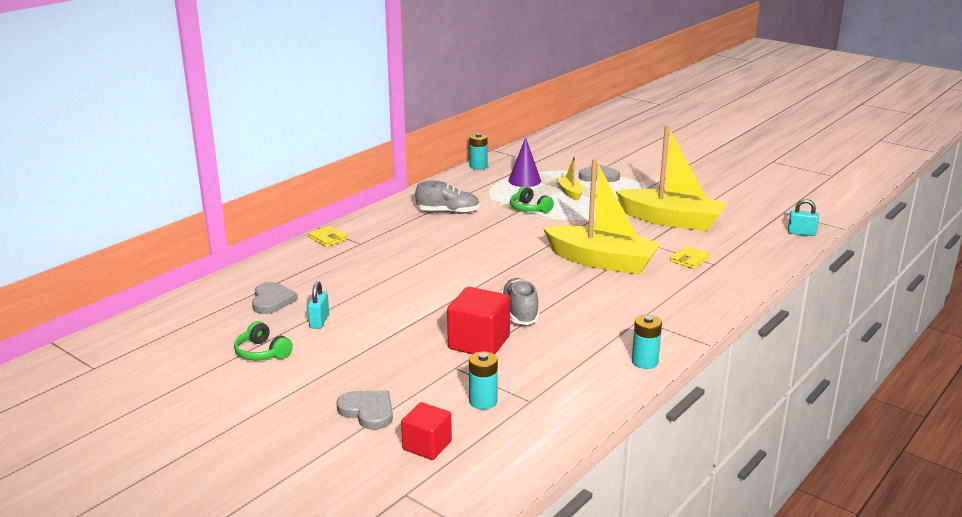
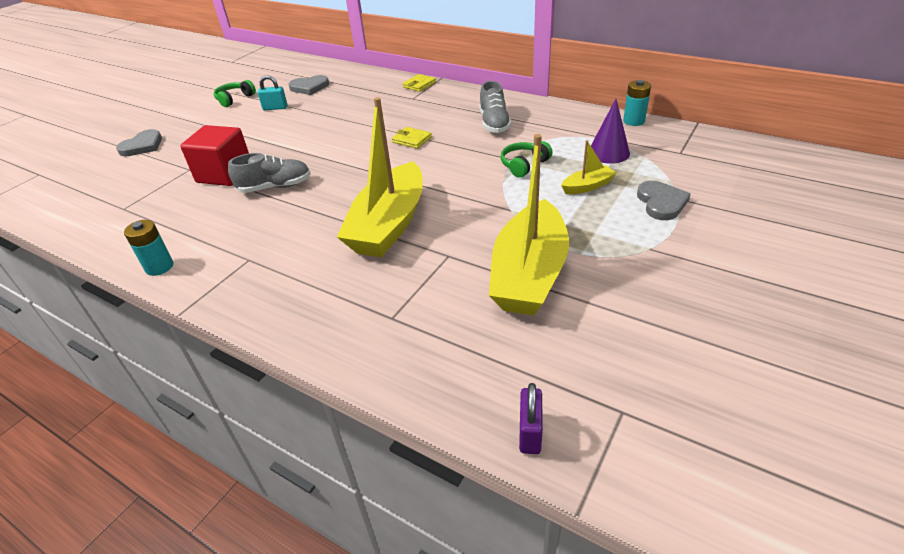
camera: 85 degrees right, 15 degrees up
red cube [401,402,452,460] -> none
turquoise battery [469,351,498,410] -> none
yellow wallet [670,246,710,269] -> yellow wallet moved to [392,127,432,149]
turquoise padlock [788,199,819,236] -> purple padlock [519,383,543,454]

